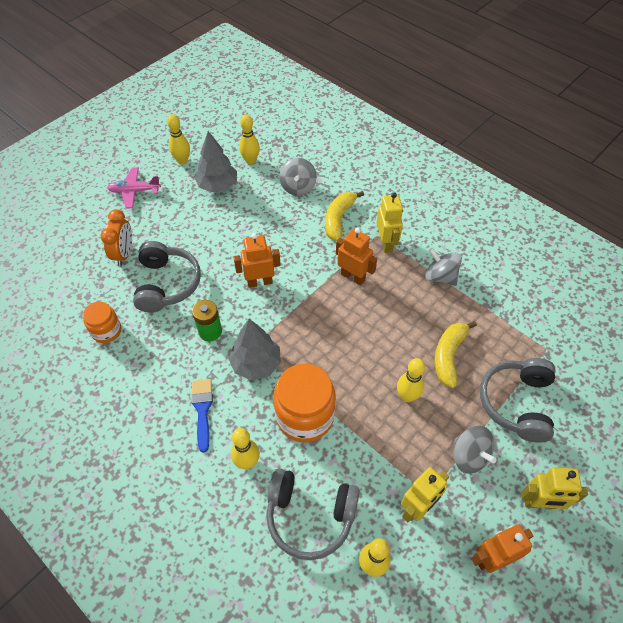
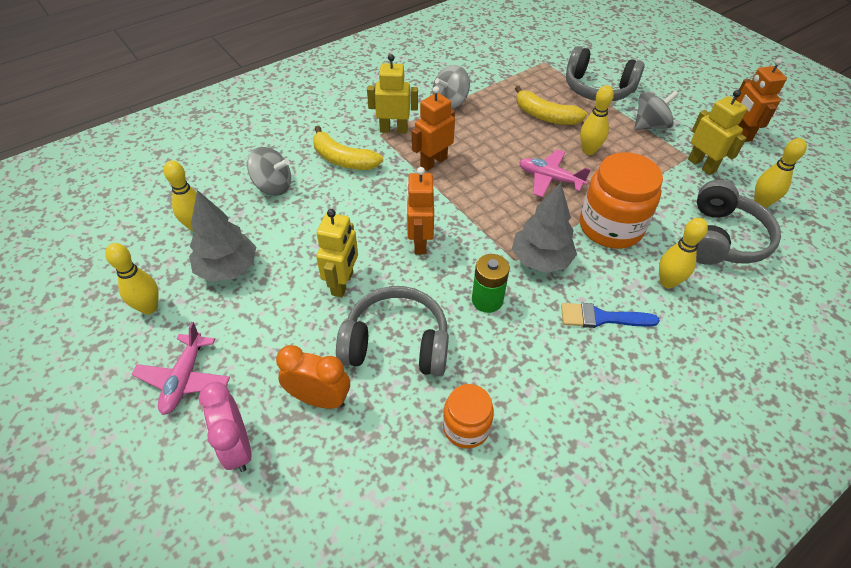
camera: 80 degrees left, 5 degrees down
yellow robot [521,467,588,509] -> yellow robot moved to [316,209,358,297]
none -> pink clock [199,382,252,472]
none -> pink plane [519,150,591,197]

